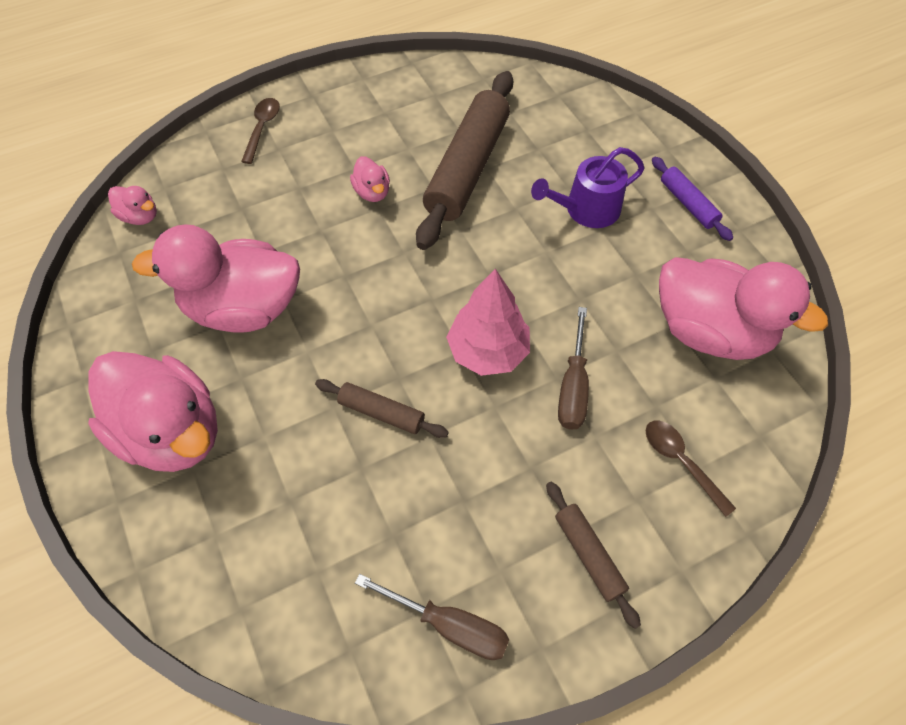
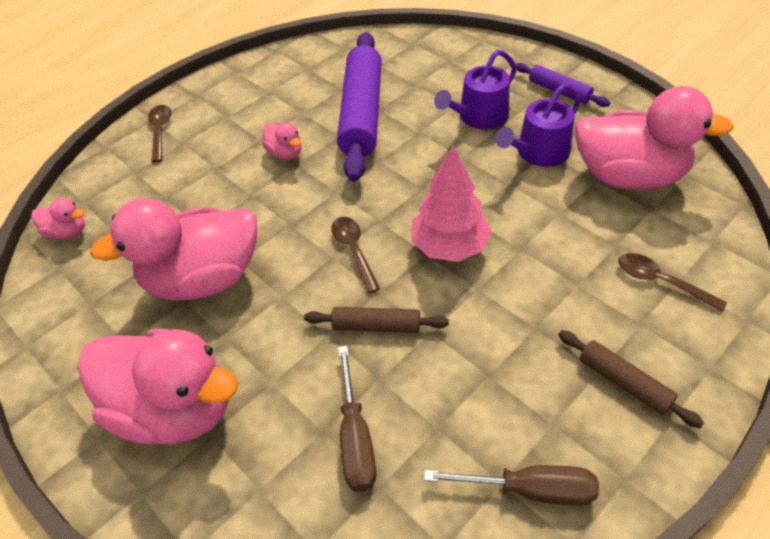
camera: 15 degrees left, 10 degrees down
brown rolling pin [416,71,513,250] -> purple rolling pin [337,32,382,182]
brown screwdriver [558,307,589,430] -> brown screwdriver moved to [338,346,376,492]
none -> brown spoon [331,217,380,294]
none -> purple watering can [495,84,580,167]

